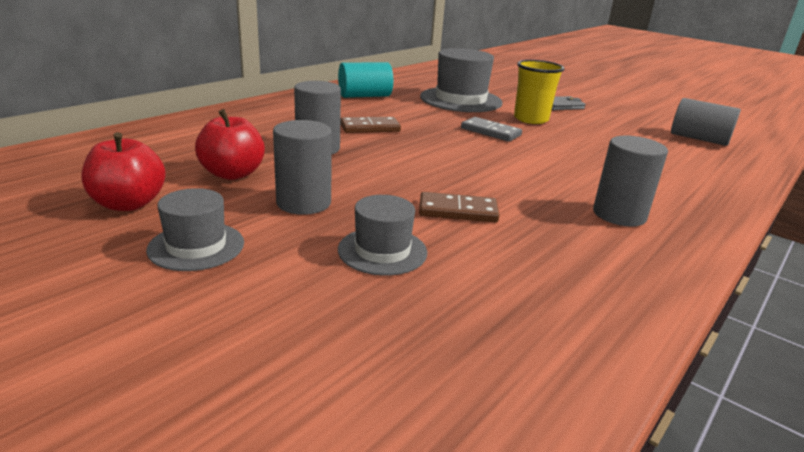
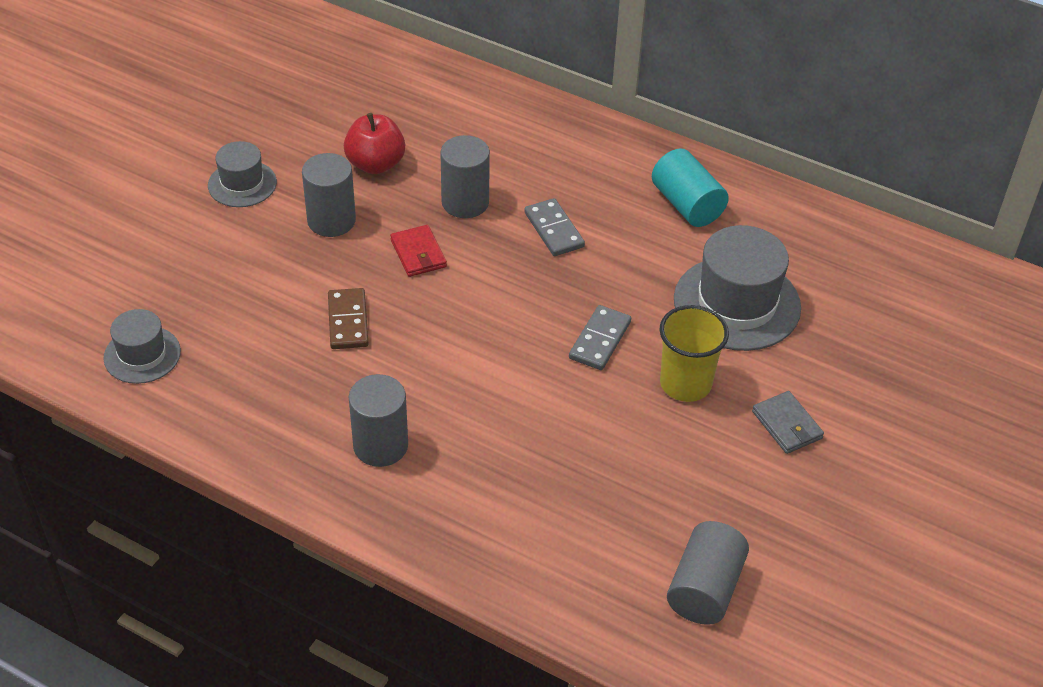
camera: 80 degrees right, 20 degrees up
red apple [81,132,166,211] -> none
grey hat [338,195,427,276] -> grey hat moved to [103,309,181,384]
brown domino [340,117,401,133] -> grey domino [524,198,585,256]
none -> red wallet [390,225,447,277]

